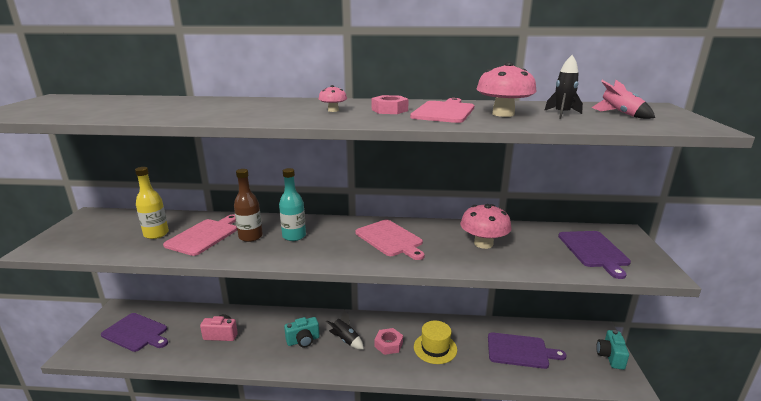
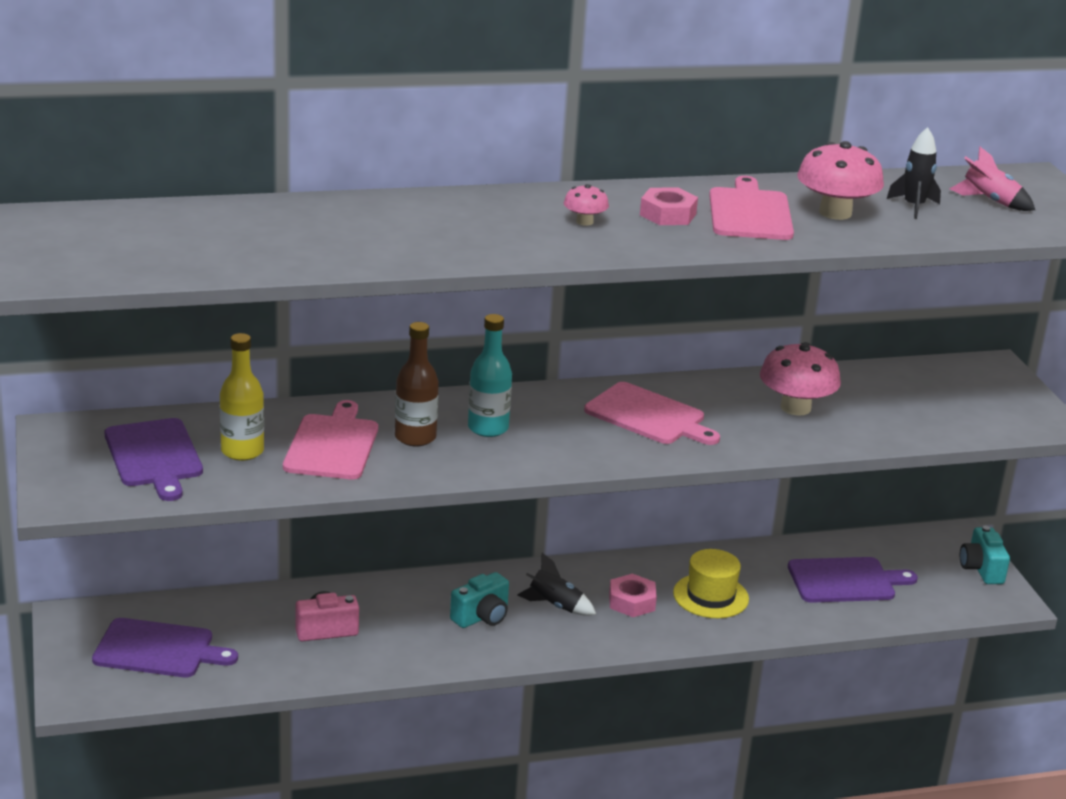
camera: 20 degrees left, 5 degrees up
purple cutting board [558,231,631,279] -> purple cutting board moved to [105,418,203,501]

